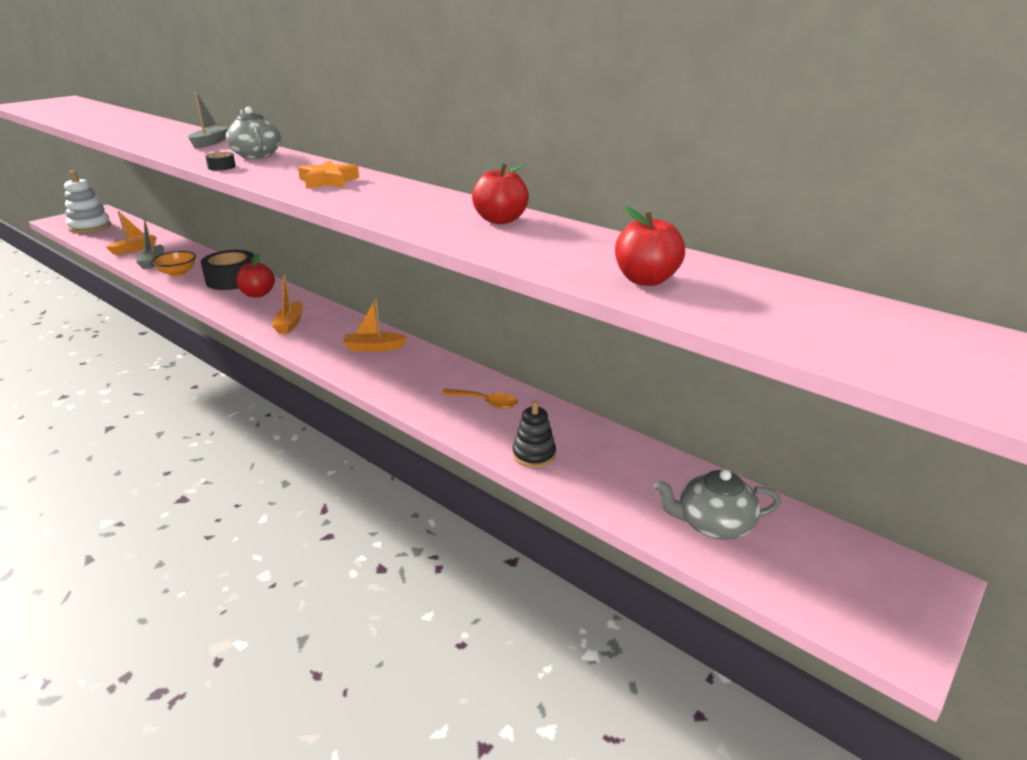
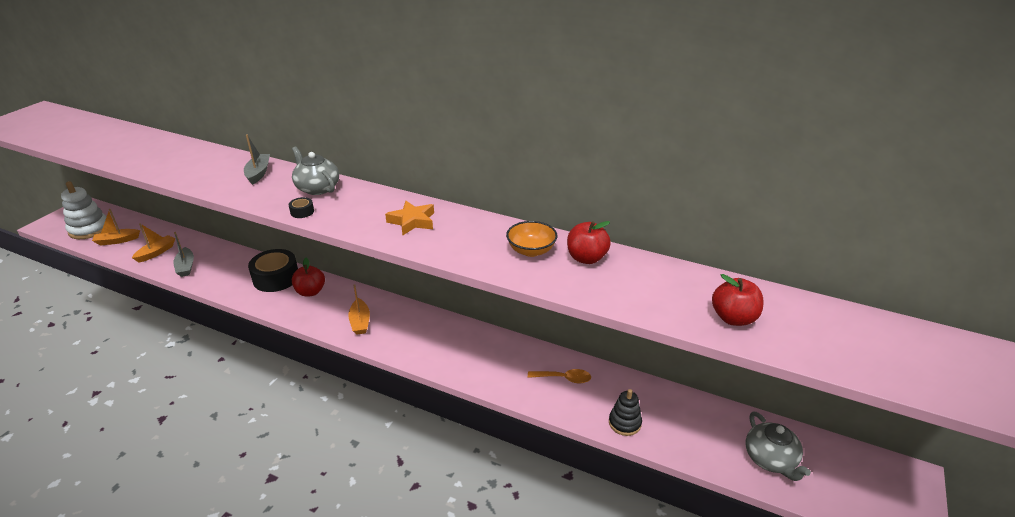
camera: 15 degrees left, 5 degrees up
orange bowl [152,251,196,276] -> orange bowl moved to [506,221,558,257]
orange boat [343,298,407,352] -> orange boat moved to [92,209,140,246]
grey teapot [654,469,781,540] -> grey teapot turned 90 degrees counterclockwise [746,411,811,481]

